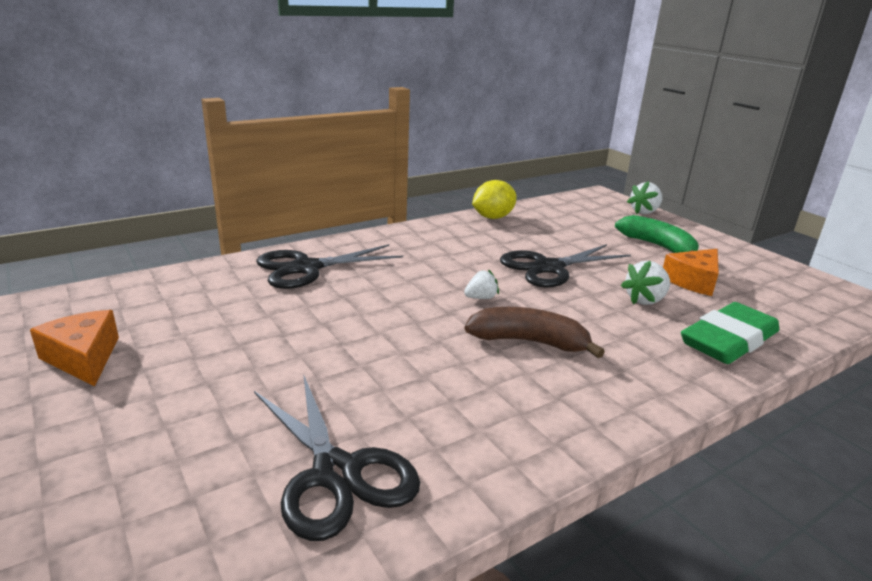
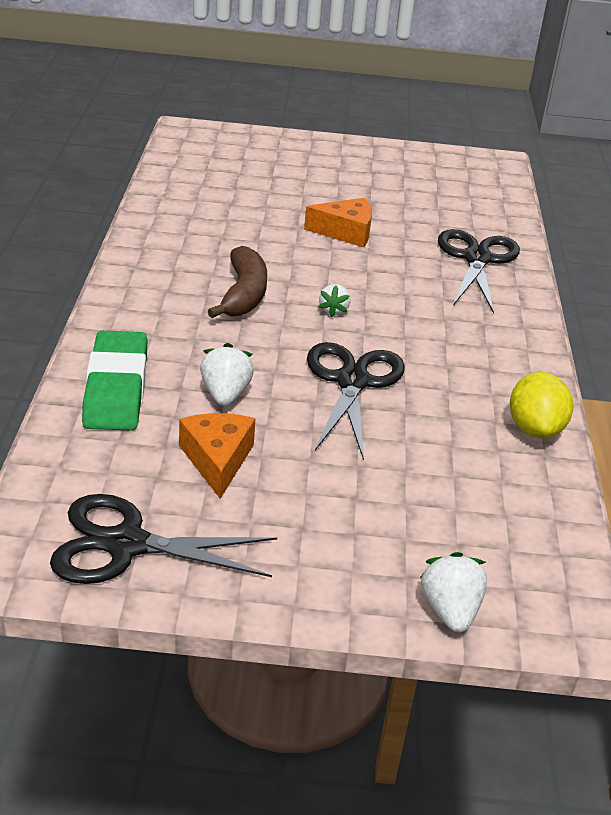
camera: 125 degrees right, 10 degrees up
orange cheese [30,310,119,387] -> orange cheese moved to [304,198,372,248]
black scissors [254,374,420,541] -> black scissors moved to [50,494,277,584]
brown banana [465,307,605,358] -> brown banana turned 45 degrees counterclockwise [208,246,267,318]
green banana [615,215,699,253] -> none

